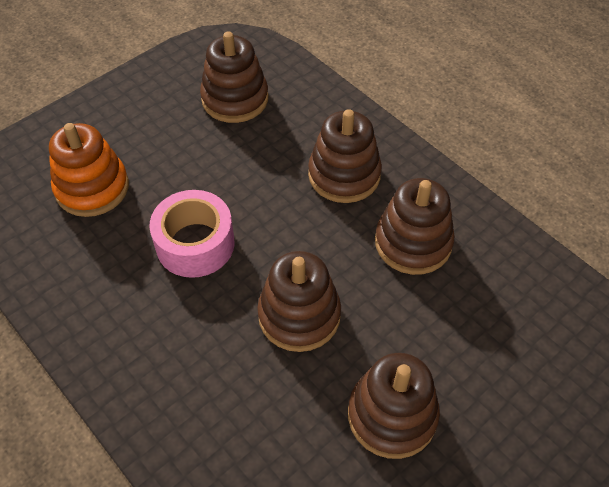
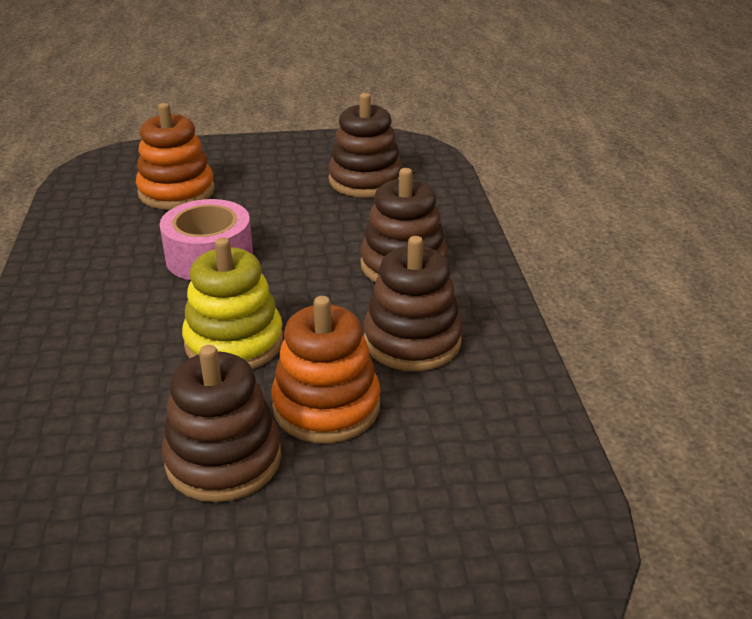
camera: 35 degrees right, 20 degrees down
brown stacking toy [257,251,341,352] -> yellow stacking toy [182,237,283,369]
none -> orange stacking toy [271,296,381,443]

